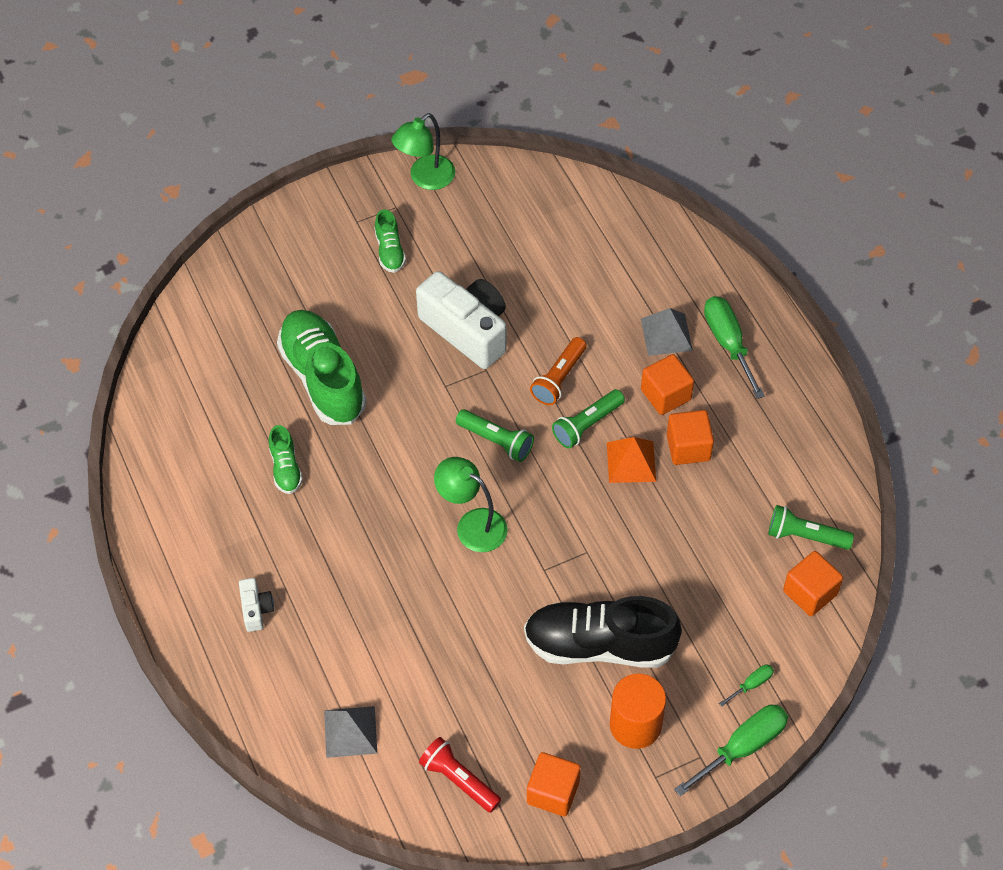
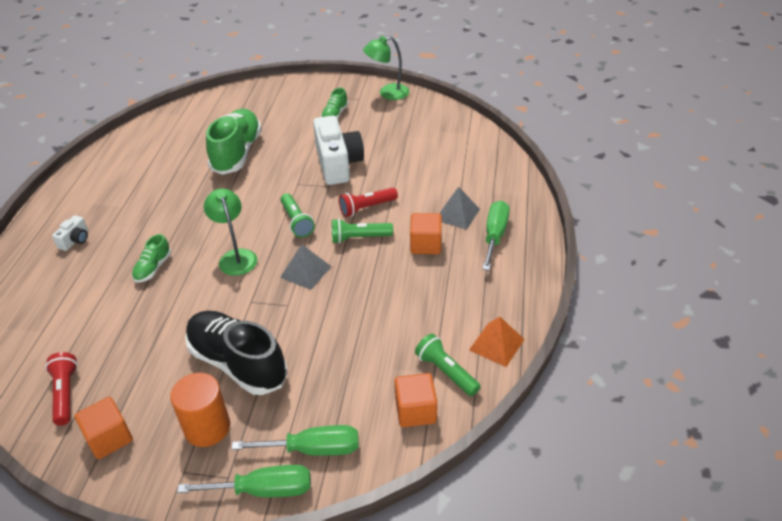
camera: 35 degrees right, 15 degrees down
green shoe [269,425,303,494] -> green shoe moved to [132,234,171,282]
grey pyramid [324,706,377,758] -> grey pyramid moved to [280,244,332,290]
orange flashlight [530,337,587,405] -> red flashlight [339,187,398,217]
orange pyramid [607,437,656,483] -> orange pyramid moved to [469,317,525,367]
orange cube [667,410,714,465] -> none
green screwdriver [719,665,774,707] -> green screwdriver [231,425,359,456], size x2.05

